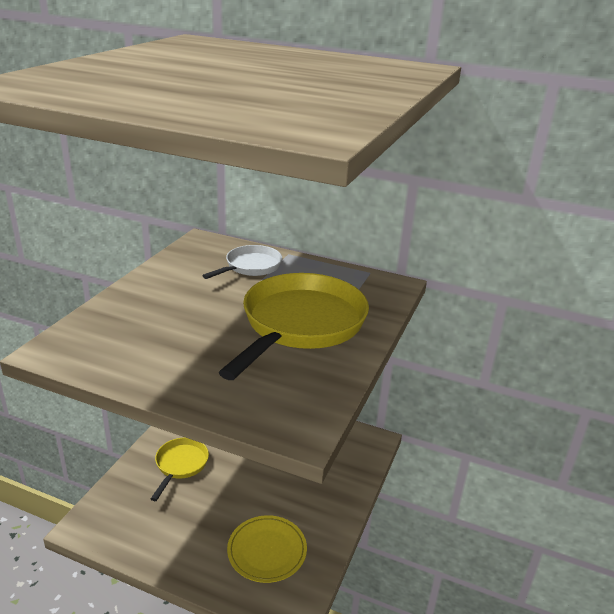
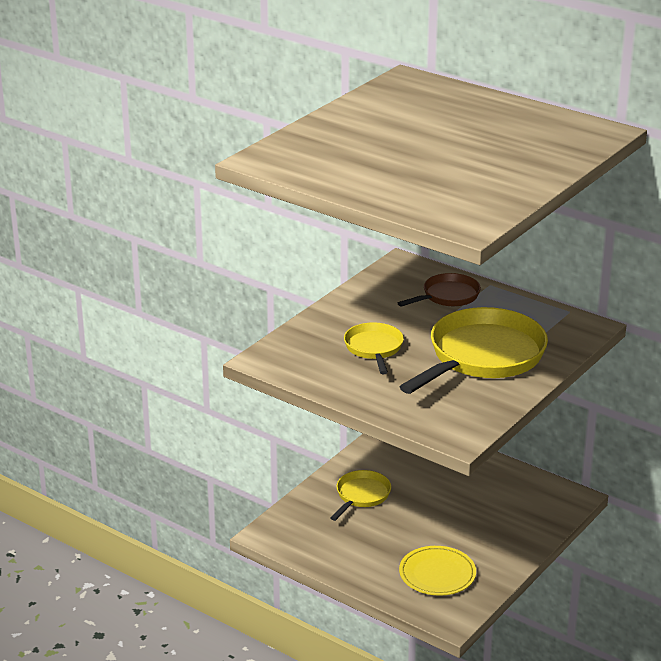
camera: 15 degrees right, 0 degrees up
white pan [202,245,282,279] -> brown pan [398,273,481,307]
none -> yellow pan [344,322,404,374]

